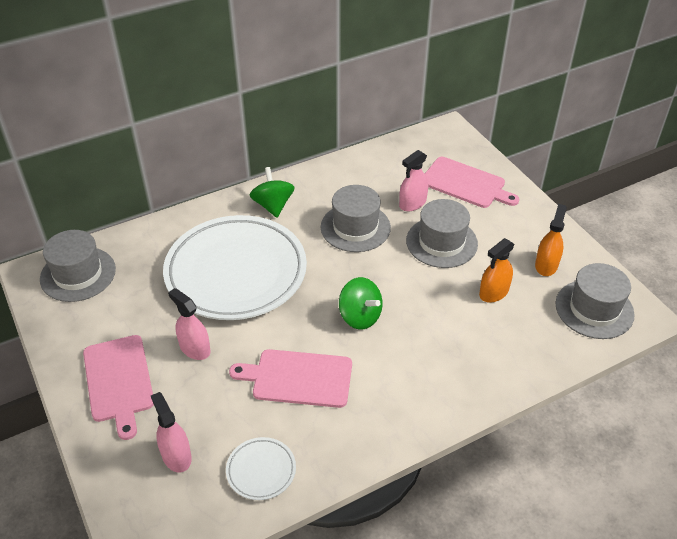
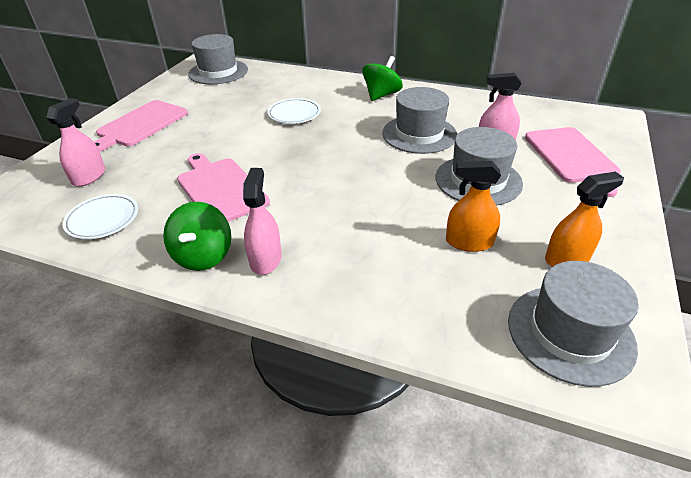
camera: 50 degrees right, 5 degrees down
white plate [163,215,307,320] -> white plate [268,98,321,124], size x0.40
pink spray bottle [168,288,211,360] -> pink spray bottle moved to [243,168,282,275]
green spinning top [339,277,383,330] -> green spinning top moved to [163,202,231,271]

